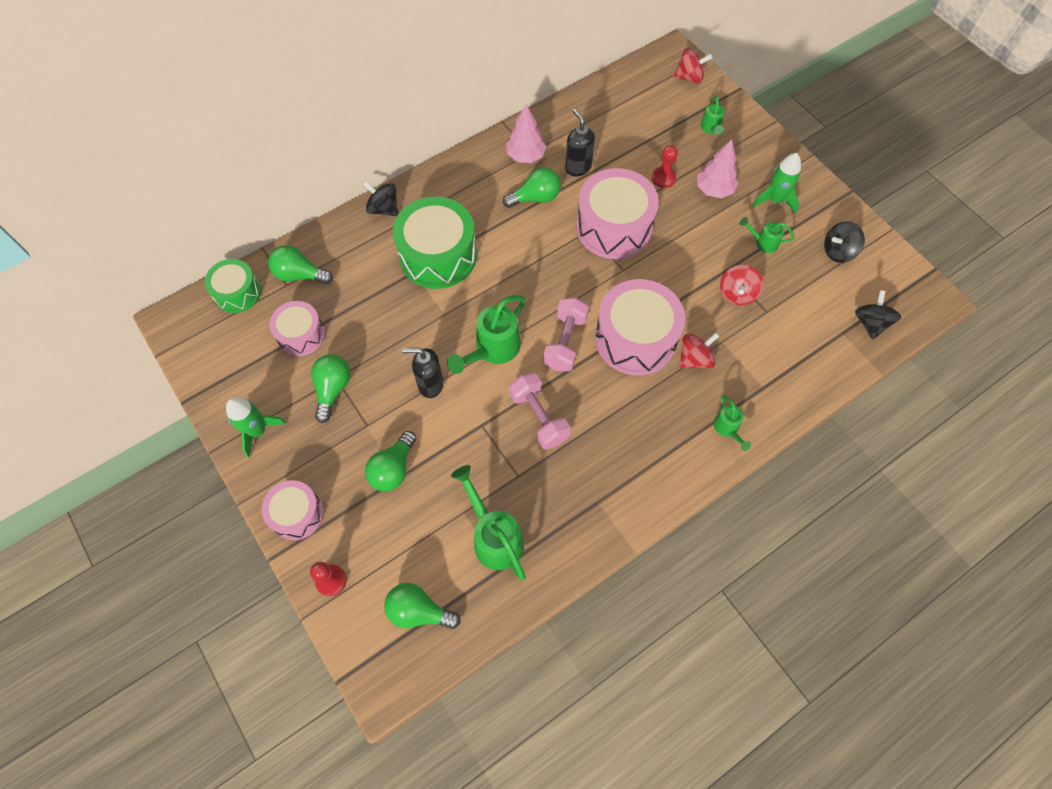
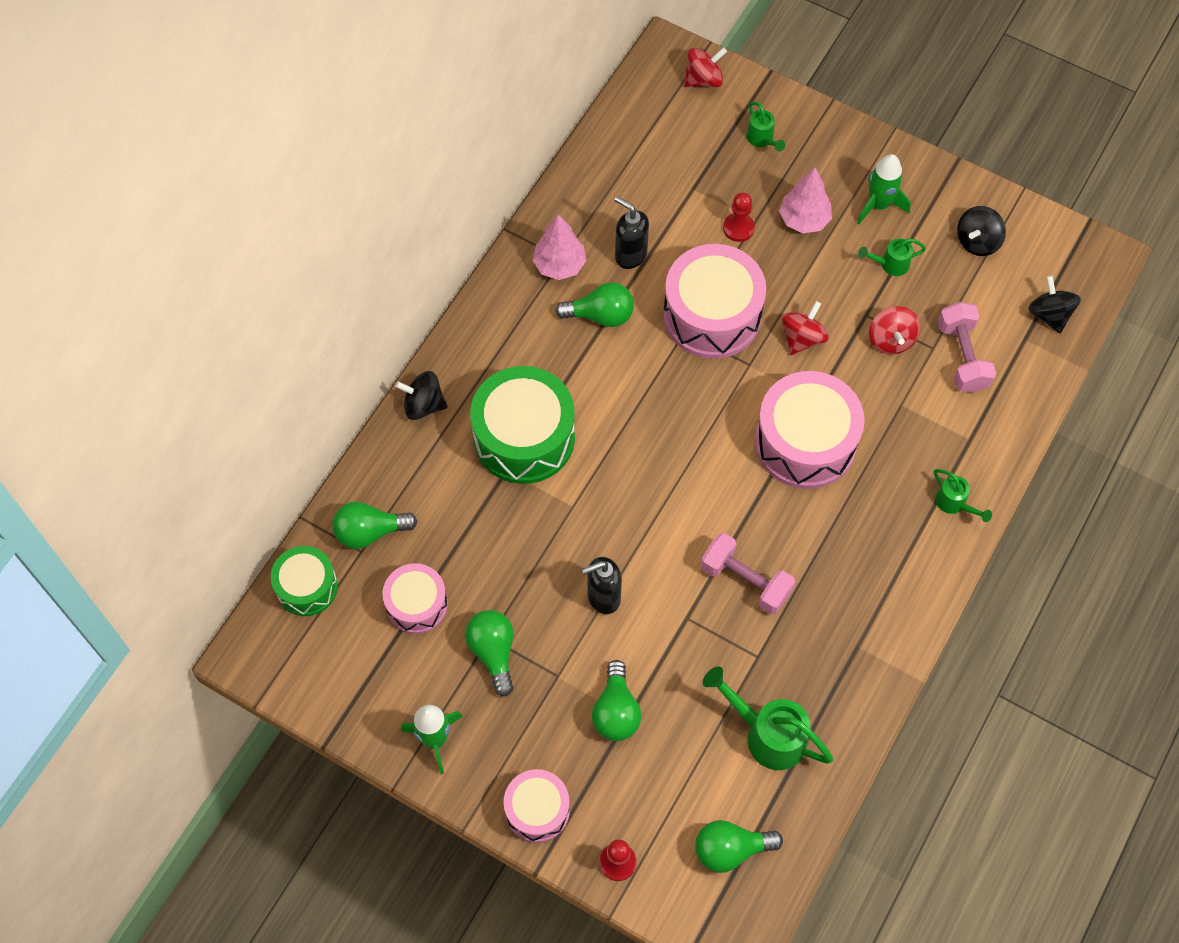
camera: 25 degrees left, 0 degrees up
green watering can [447,295,526,374] -> none
green light bulb [503,167,561,208] -> green light bulb turned 45 degrees clockwise [555,282,634,327]
pink dumbbell [543,298,589,371] -> pink dumbbell moved to [938,302,996,393]
red spinning top [679,333,720,368] -> red spinning top moved to [782,301,829,355]

